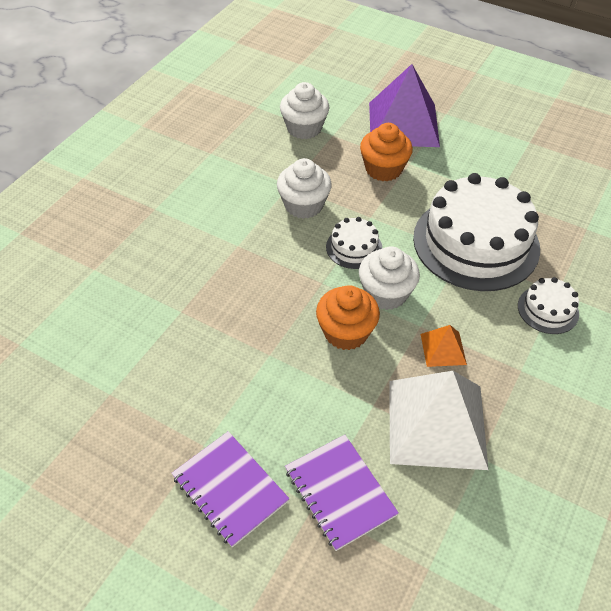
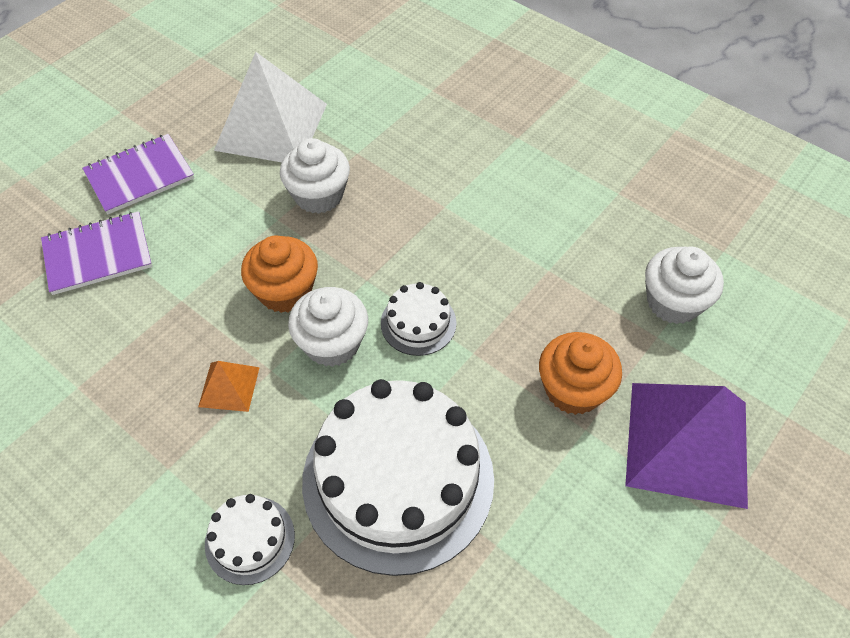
camera: 100 degrees right, 5 degrees up
white cupcake [277,158,332,219] -> white cupcake moved to [280,138,350,214]
white pyramid [389,371,489,470] -> white pyramid moved to [214,52,327,162]

